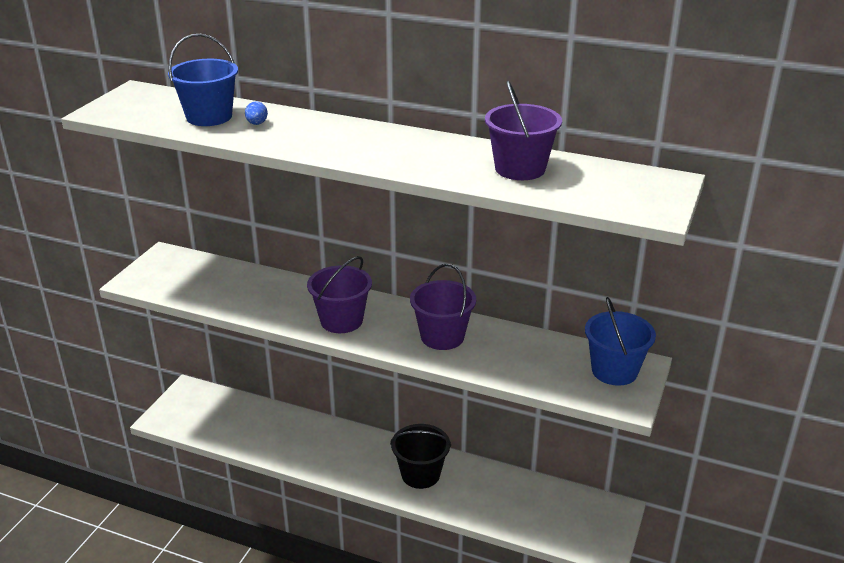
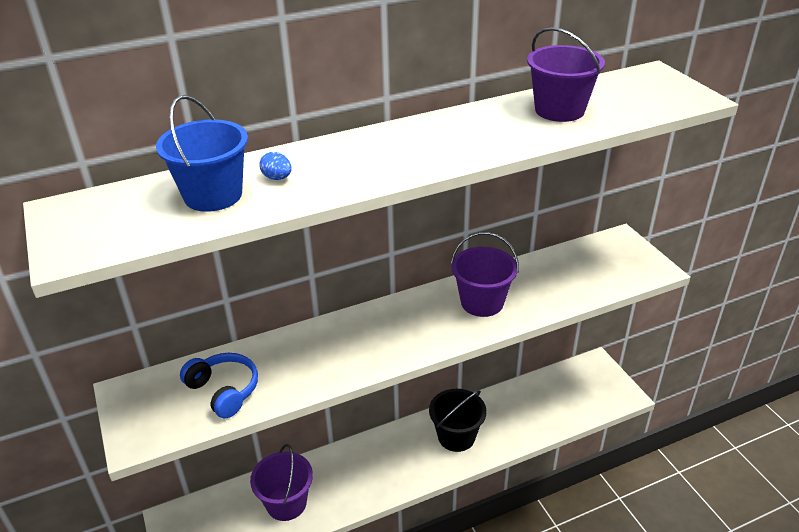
camera: 45 degrees left, 5 degrees up
purple bucket [307,256,372,333] -> purple bucket moved to [250,444,313,521]
blue bucket [585,297,656,386] -> none
none -> blue headphones [180,353,258,418]

